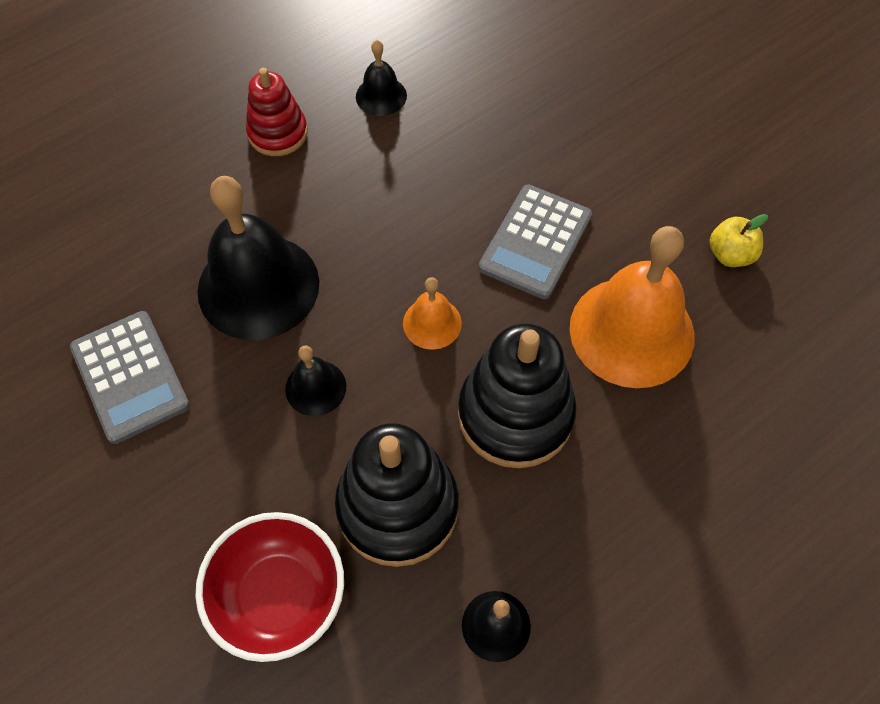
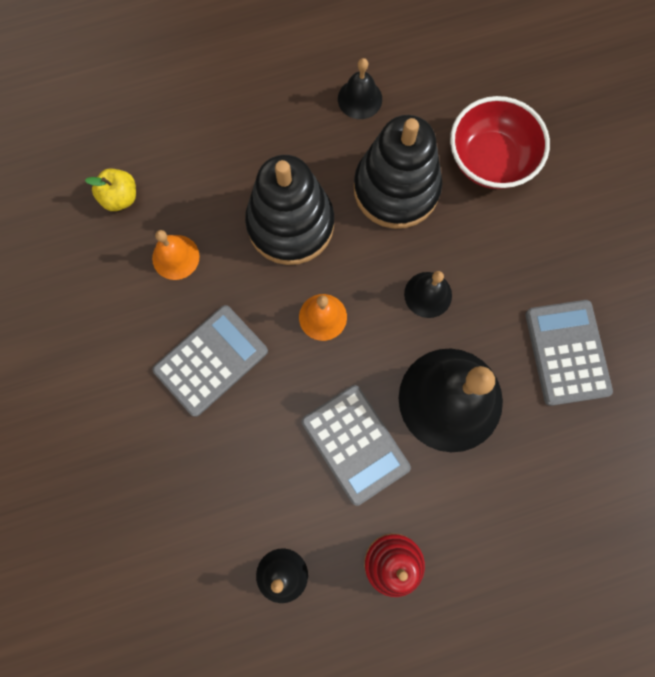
camera: 160 degrees left, 15 degrees up
orange bell [570,226,694,388] -> orange bell [152,230,200,280], size x0.47
yellow apple [710,214,768,267] -> yellow apple moved to [85,168,136,211]
none -> grey calculator [301,385,411,506]

